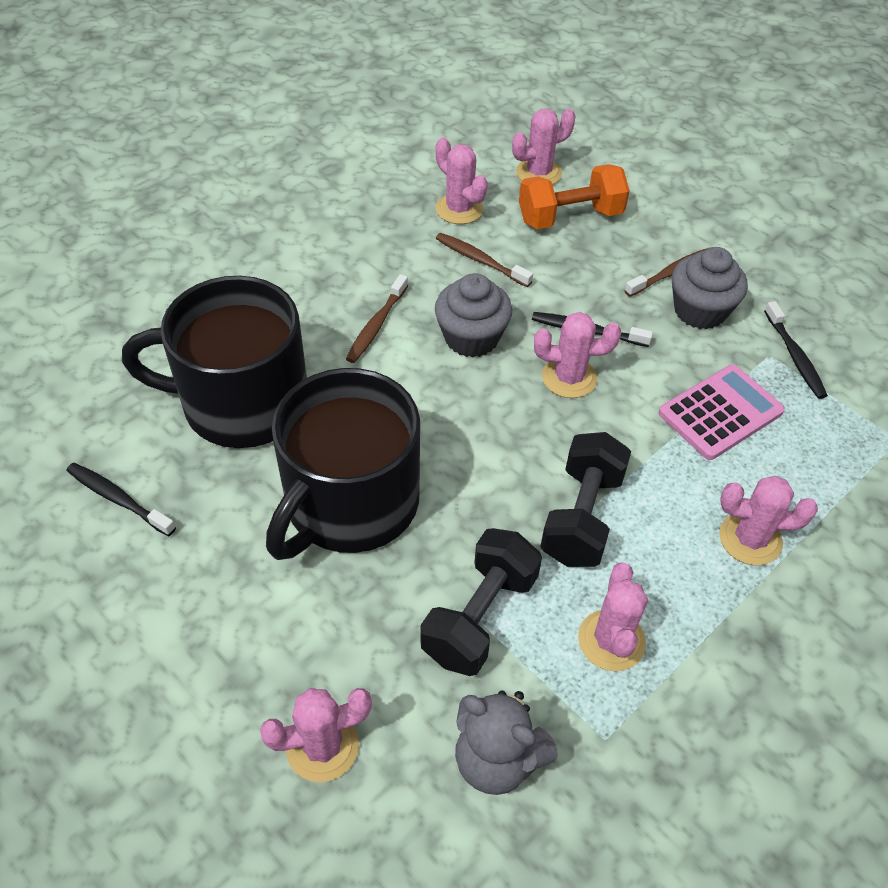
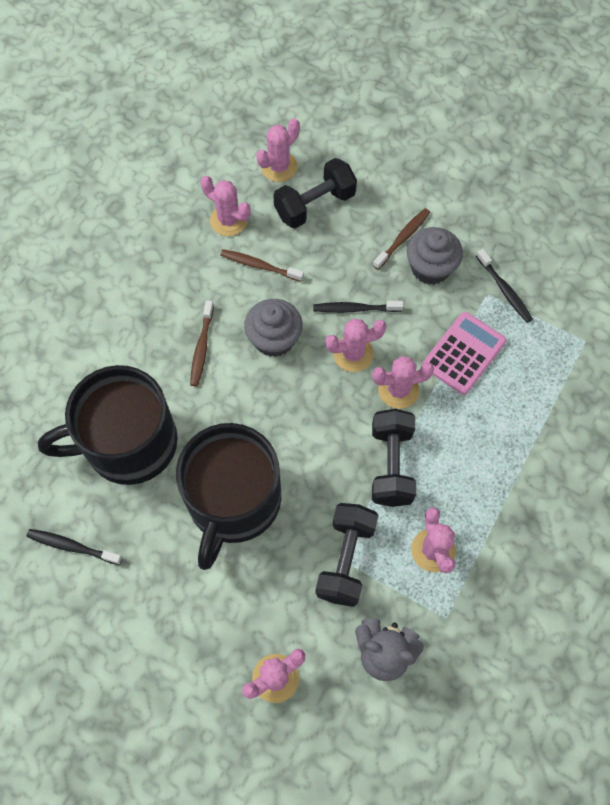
camera: 15 degrees left, 15 degrees up
orange dumbbell [519,164,630,229] -> black dumbbell [273,158,357,228]
pink cactus [719,476,818,565] -> pink cactus moved to [372,356,434,409]

